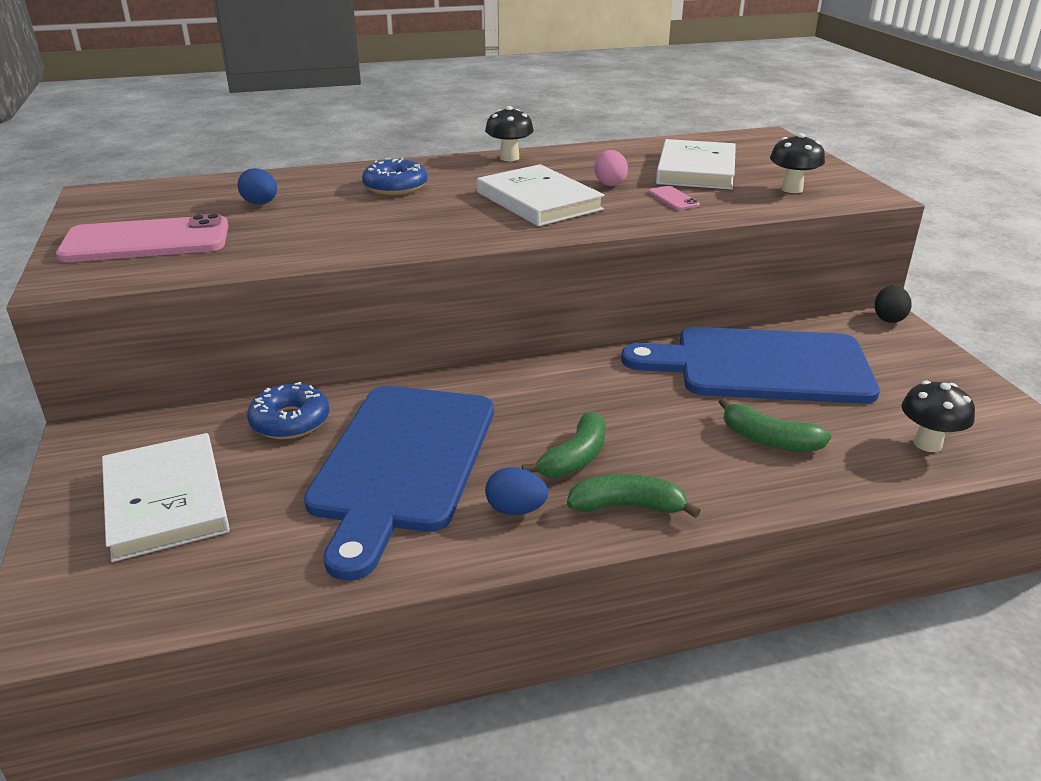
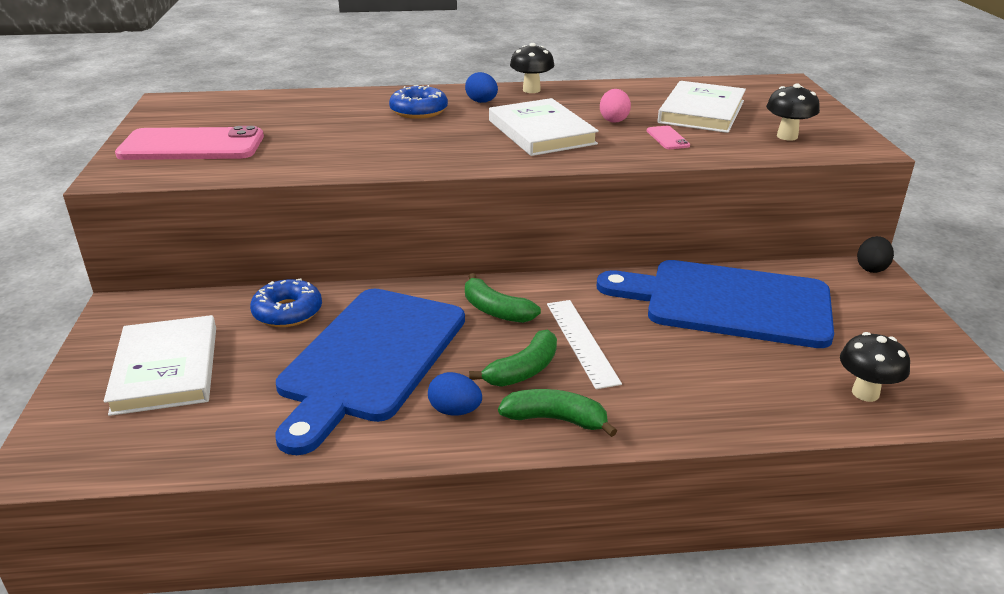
camera: 10 degrees right, 0 degrees up
blue egg [238,168,277,205] -> blue egg moved to [465,72,498,103]
green banana [719,398,831,452] -> green banana moved to [465,273,541,323]
none -> white ruler [547,300,622,389]

